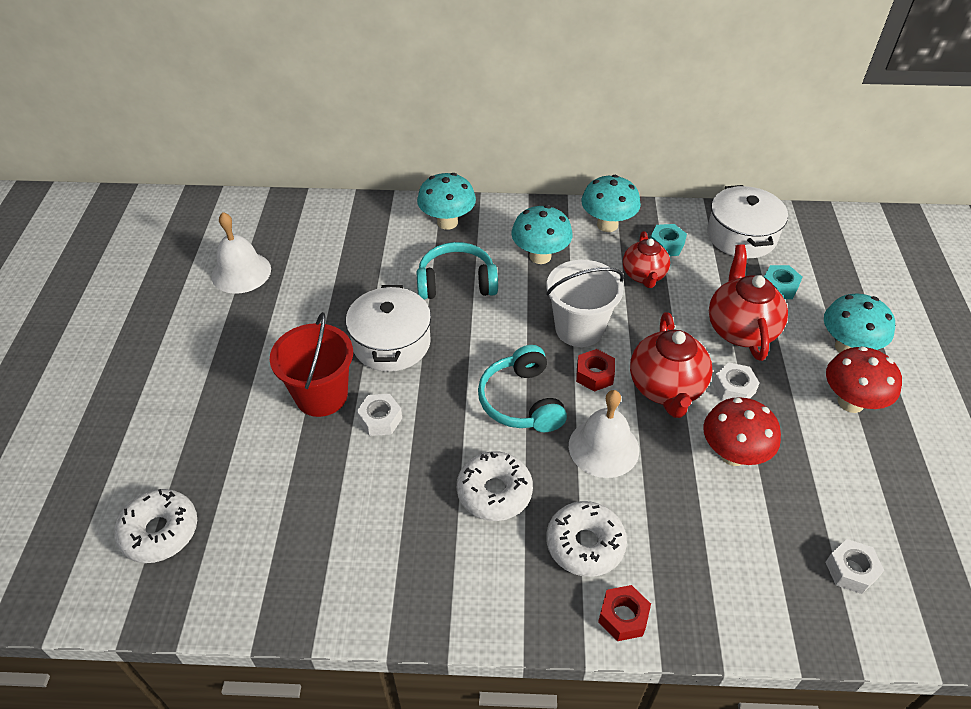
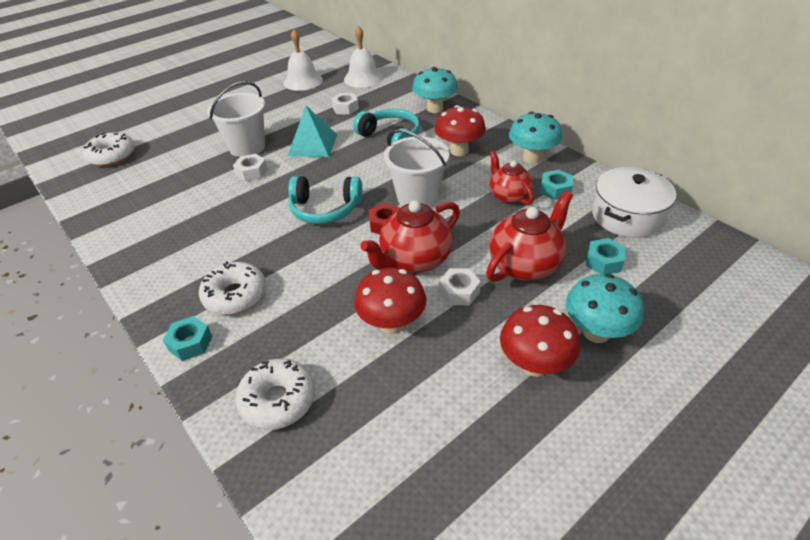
camera: 50 degrees right, 5 degrees down
red bucket [270,312,353,417] -> white bucket [207,81,265,157]
white pot [346,285,431,372] -> turquoise pyramid [288,106,337,157]
white donut [457,451,533,521] -> white donut moved to [235,358,315,430]
turquoise headphones [478,345,567,432] -> turquoise headphones turned 120 degrees counterclockwise [288,176,362,224]
turquoise mushroom [511,205,573,264] -> red mushroom [435,105,486,156]
white bell [569,390,639,478] -> white bell moved to [344,26,383,88]
red nut [598,585,651,641] -> turquoise nut [163,316,212,361]
red teapot [623,231,670,288] -> red teapot turned 105 degrees clockwise [490,151,534,205]
white nut [826,539,884,594] -> white nut moved to [331,93,359,115]

